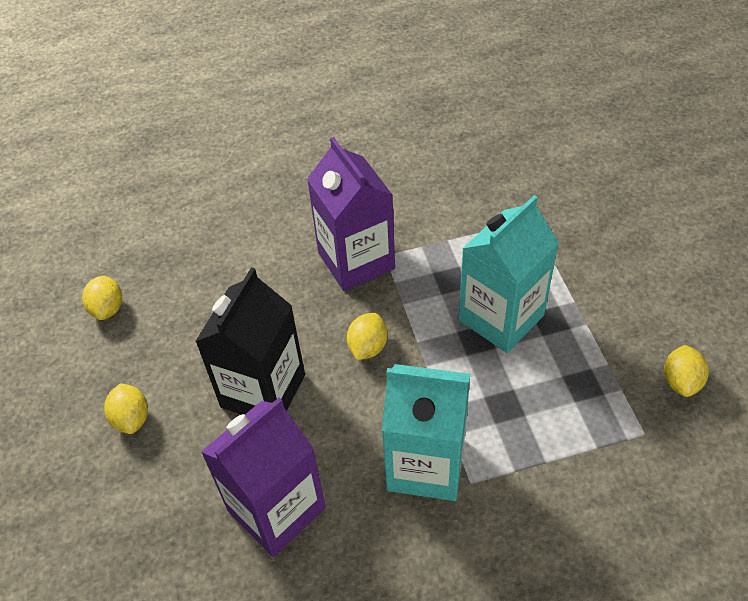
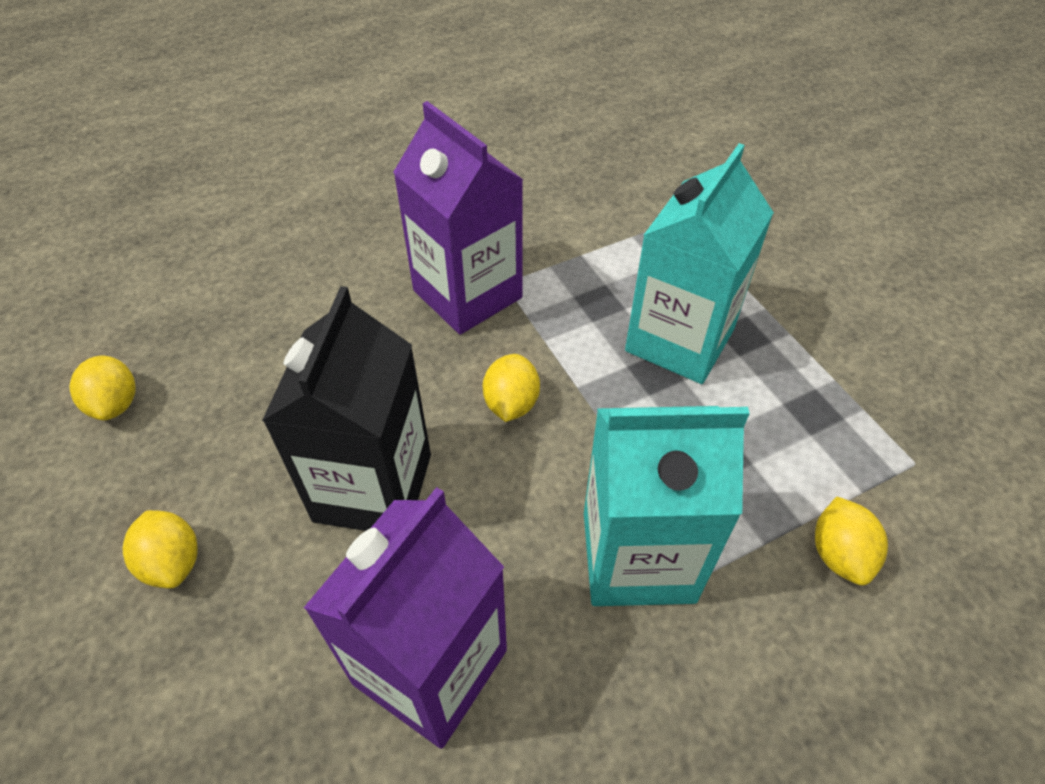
camera: 15 degrees left, 0 degrees up
yellow lemon [664,345,709,397] -> yellow lemon moved to [815,497,888,585]

